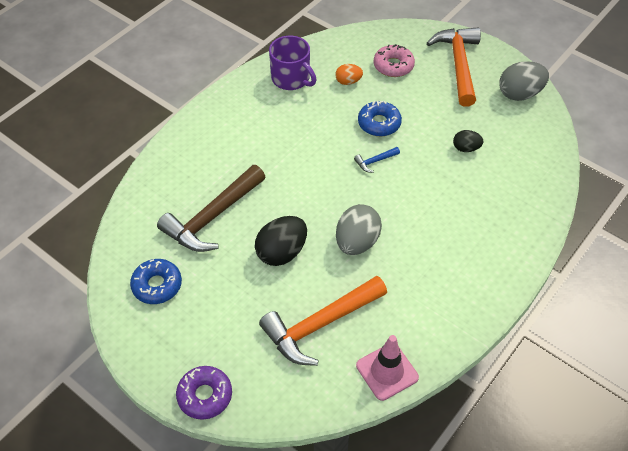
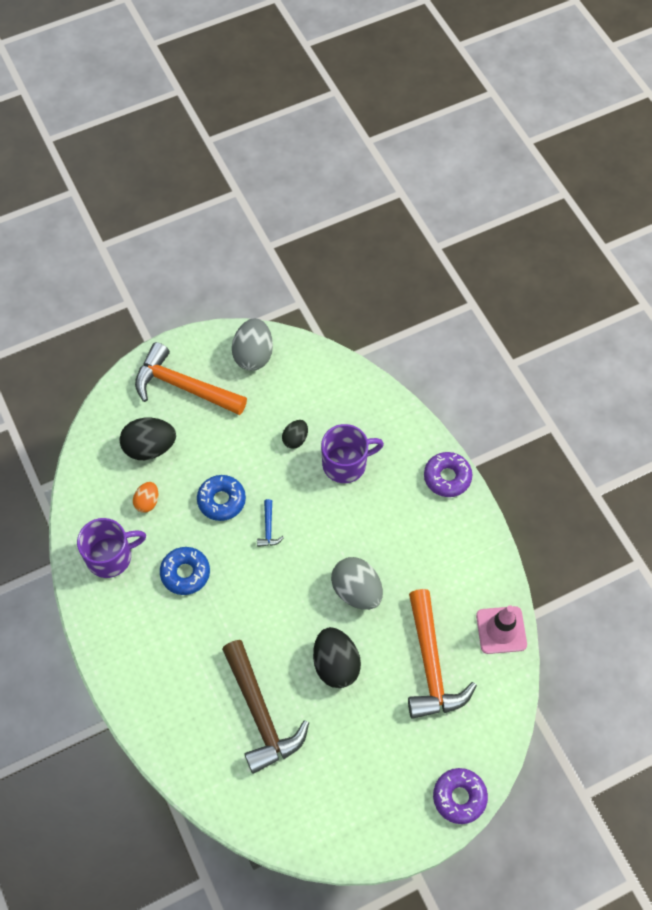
camera: 65 degrees left, 10 degrees up
blue donut [130,259,182,304] -> blue donut moved to [160,547,210,595]
pink donut [374,44,415,77] -> black egg [120,418,176,460]
none -> purple mug [321,424,384,483]
none -> purple donut [424,452,472,497]

